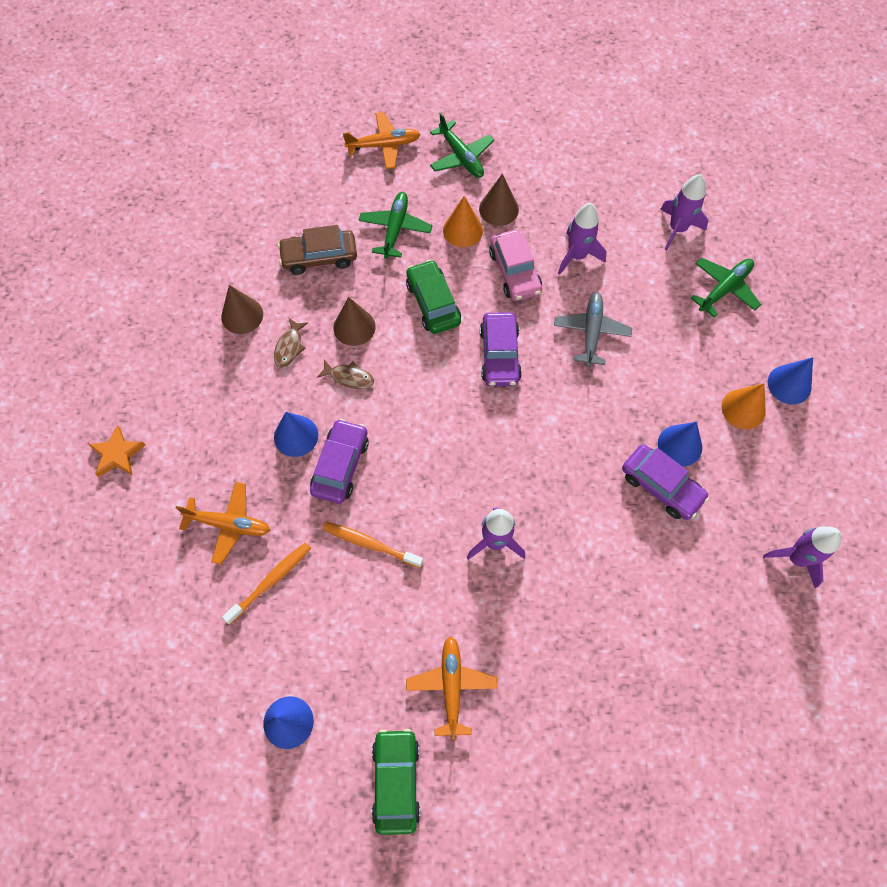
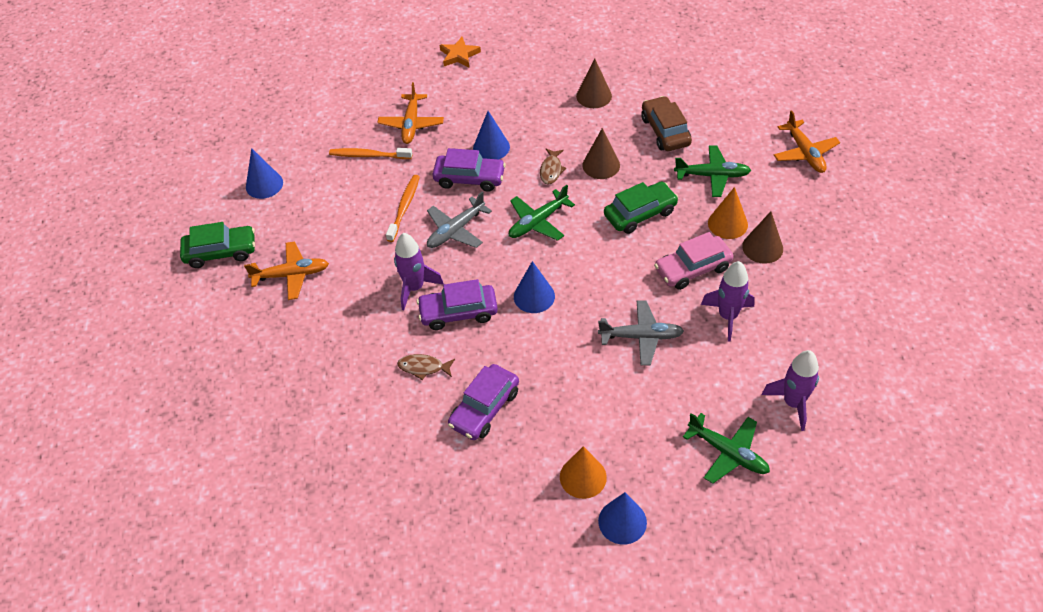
camera: 85 degrees right, 15 degrees down
orange toothbrush [222,542,311,624] -> orange toothbrush turned 150 degrees clockwise [329,148,412,159]
brown fish [274,318,308,368] -> brown fish moved to [397,354,455,380]
green plane [430,113,494,178] -> green plane moved to [509,185,575,241]
purple car [480,312,522,386] -> purple car moved to [417,279,498,330]
blue cone [658,422,702,466] -> blue cone moved to [514,261,555,313]
purple rocket [763,526,842,588] -> none
none -> grey plane [427,191,492,248]

